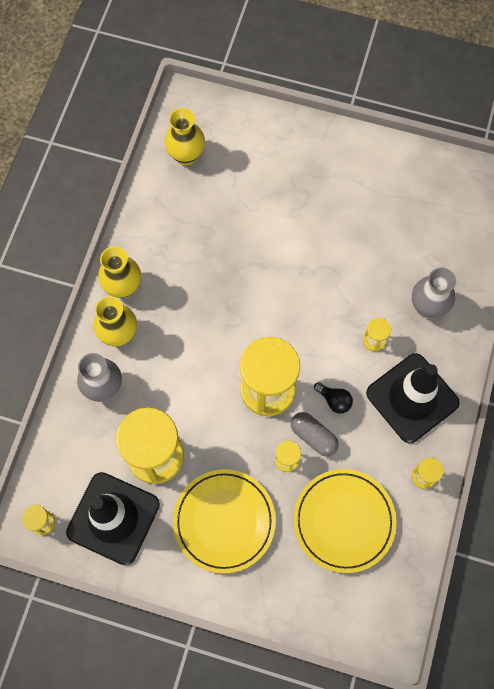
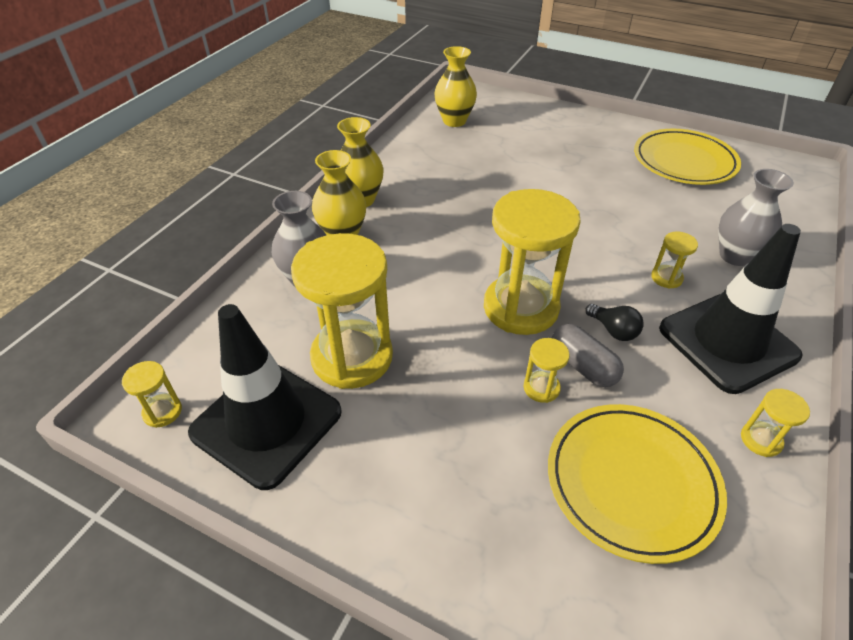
camera: 10 degrees right, 25 degrees down
yellow plate [173,469,276,574] -> yellow plate moved to [634,129,741,185]

